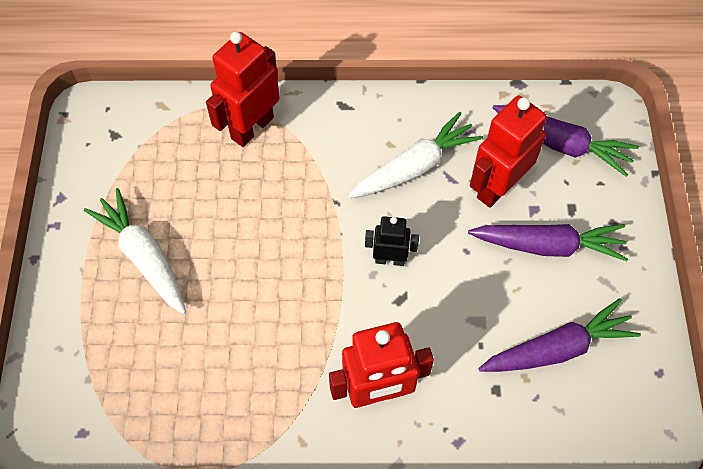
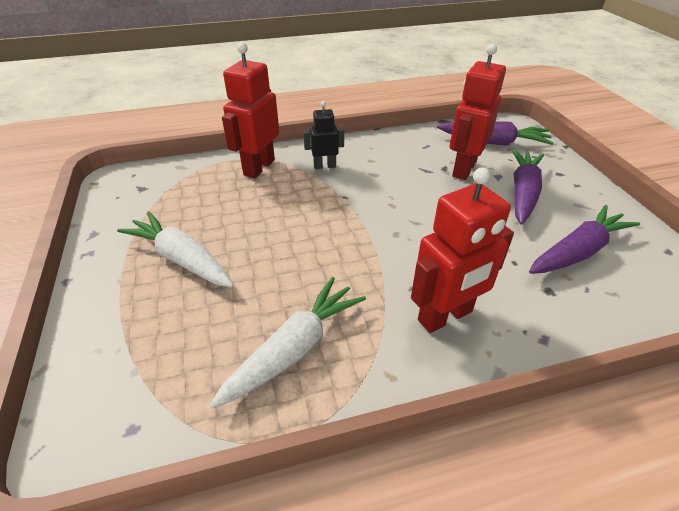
camera: 15 degrees left, 20 degrees down
white carrot [348,112,483,198] -> white carrot moved to [210,277,366,408]
black robot [365,216,419,266] -> black robot moved to [303,101,344,169]
purple carrot [468,224,628,261] -> purple carrot turned 60 degrees counterclockwise [512,149,544,225]

